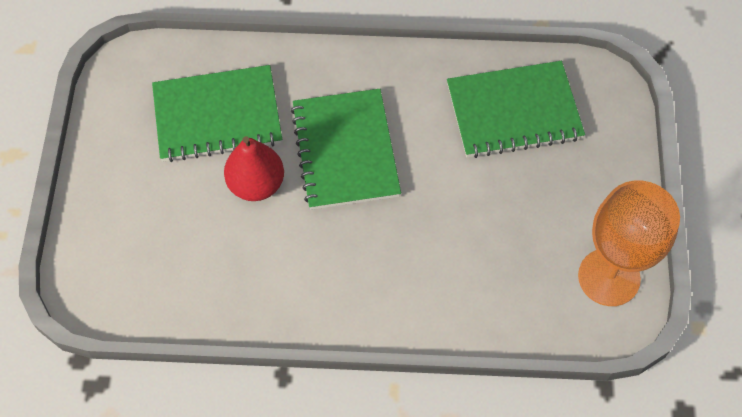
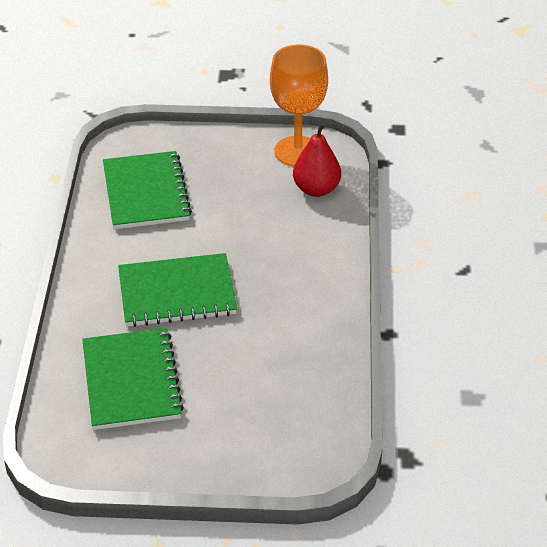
camera: 90 degrees left, 20 degrees down
red pear [224,136,284,201] -> red pear moved to [293,123,341,197]

